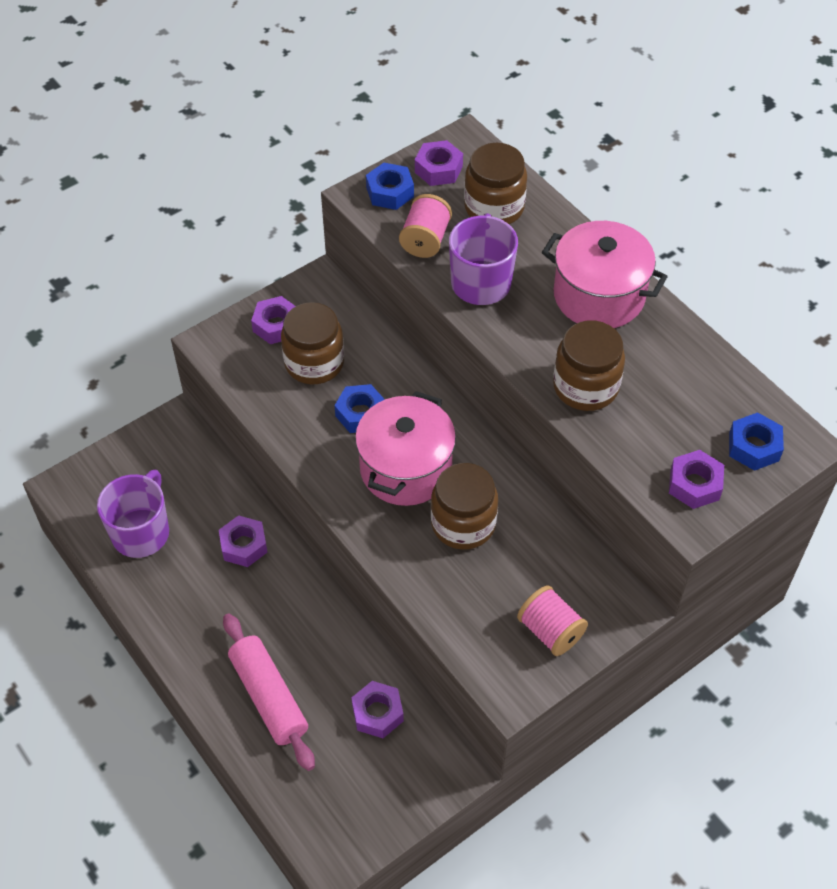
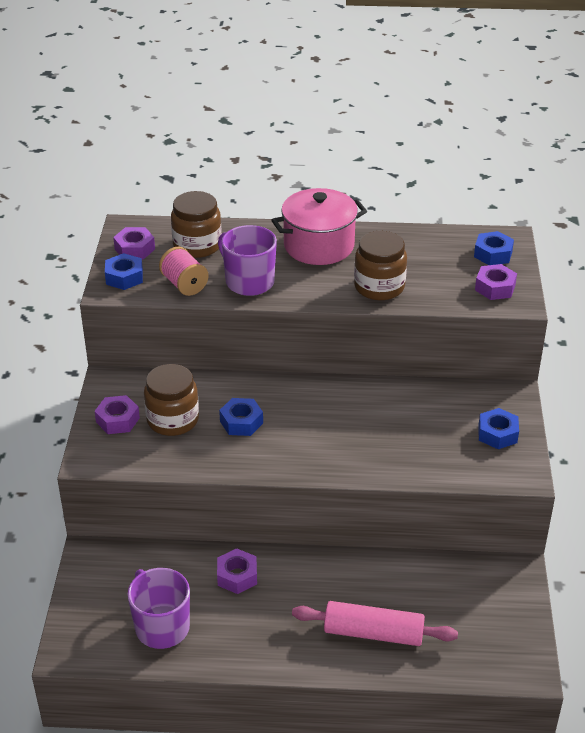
camera: 50 degrees left, 15 degrees down
purple nut [351,681,404,738] -> none
pink pot [355,391,456,506] -> none
brown jar [431,463,498,550] -> none
pink spool [517,585,588,656] -> blue nut [478,408,519,449]

